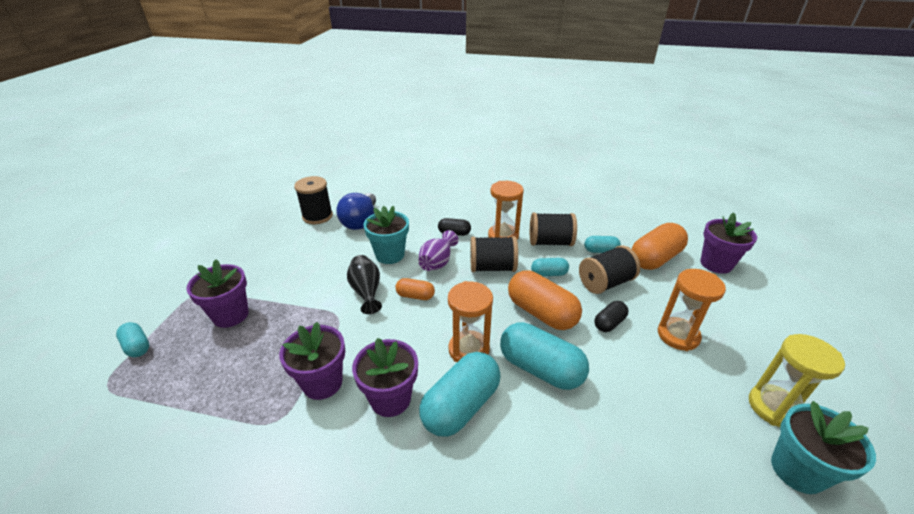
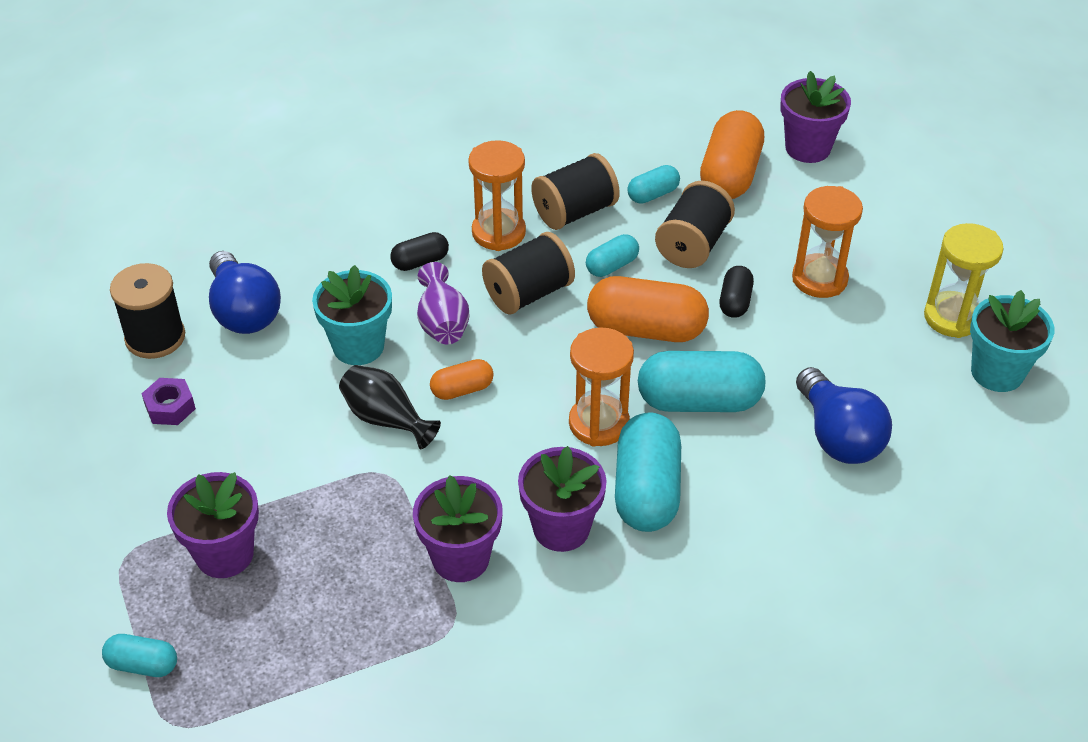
camera: 35 degrees left, 10 degrees up
none -> purple nut [142,378,196,425]
none -> blue light bulb [796,367,892,464]

